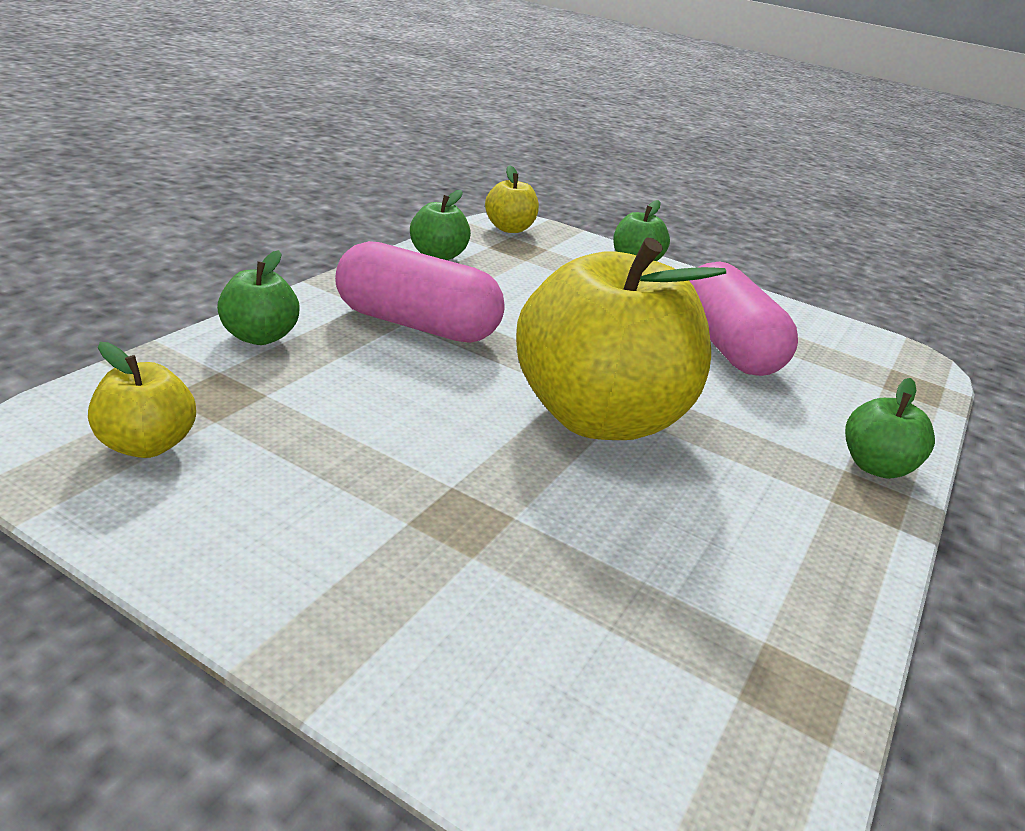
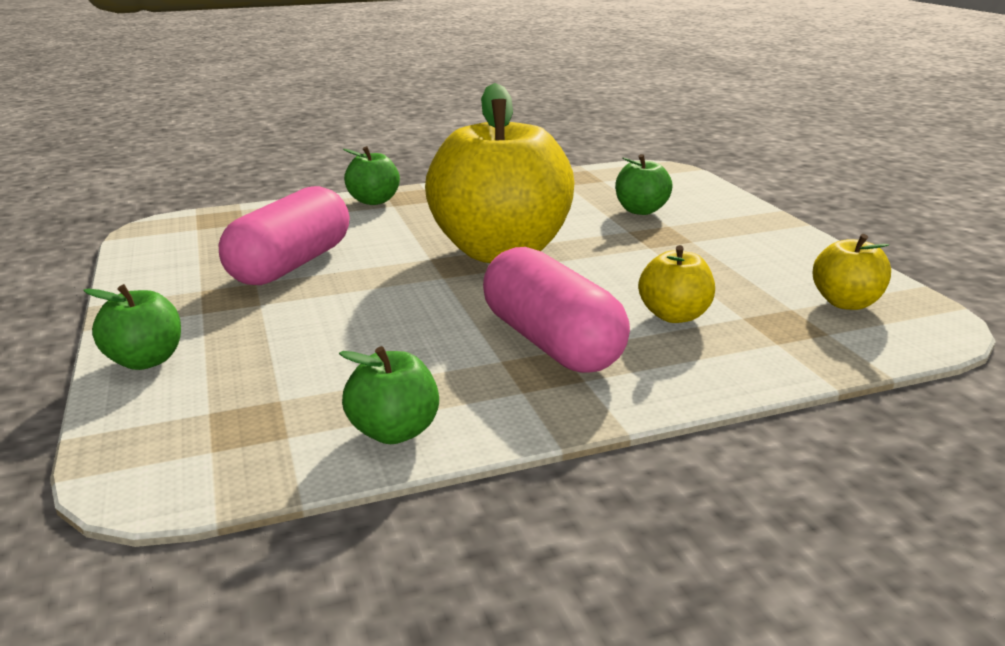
camera: 135 degrees left, 5 degrees down
green apple [217,250,300,345] -> green apple moved to [615,154,673,215]
yellow apple [485,165,539,233] -> yellow apple moved to [638,245,715,323]

